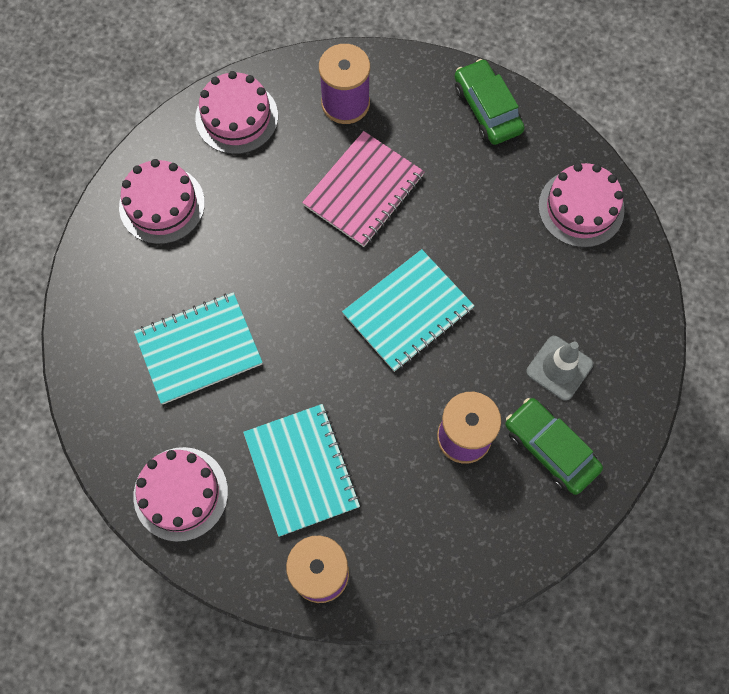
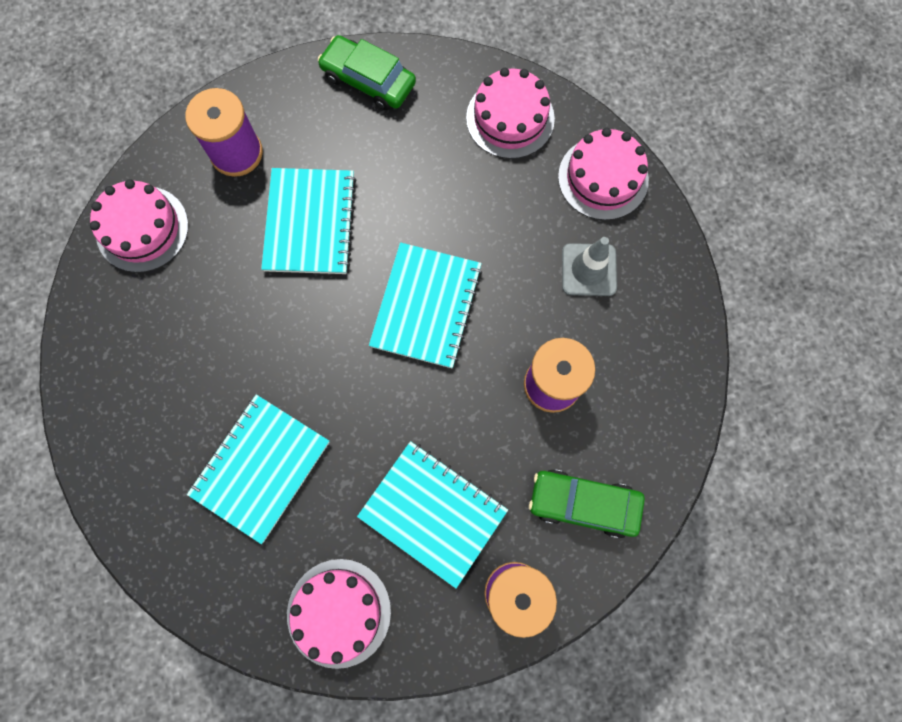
camera: 35 degrees left, 5 degrees up
pink cake [119,159,205,244] -> pink cake moved to [558,128,649,220]
pink notebook [302,131,425,247] -> turquoise notebook [261,168,356,274]
green car [505,398,603,495] -> green car moved to [529,469,645,539]

